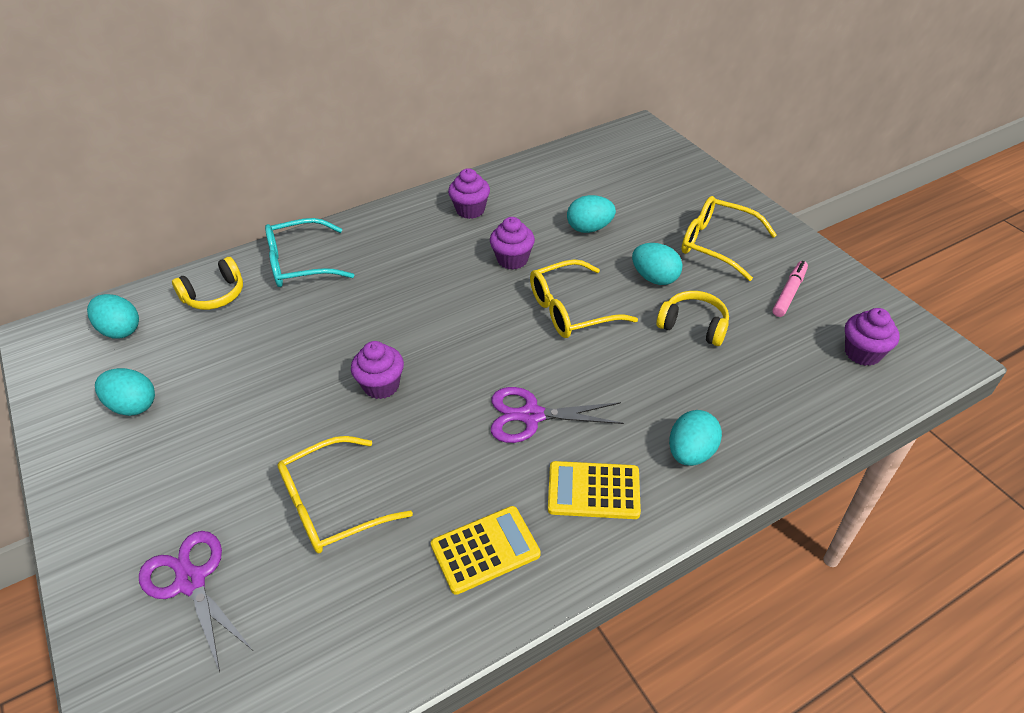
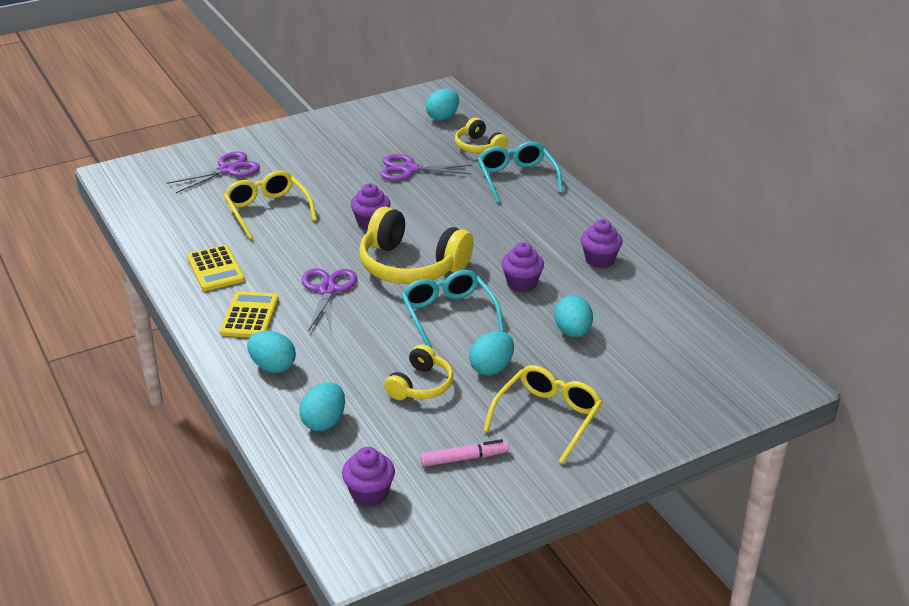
camera: 90 degrees right, 10 degrees down
turquoise egg [95,368,155,416] -> turquoise egg moved to [299,382,345,431]
yellow glasses [530,259,638,338] -> turquoise glasses [401,270,504,348]
pink marker [773,261,808,317] -> pink marker turned 45 degrees counterclockwise [420,439,509,467]
none -> yellow headphones [359,206,474,284]
none -> purple scissors [380,154,472,181]

